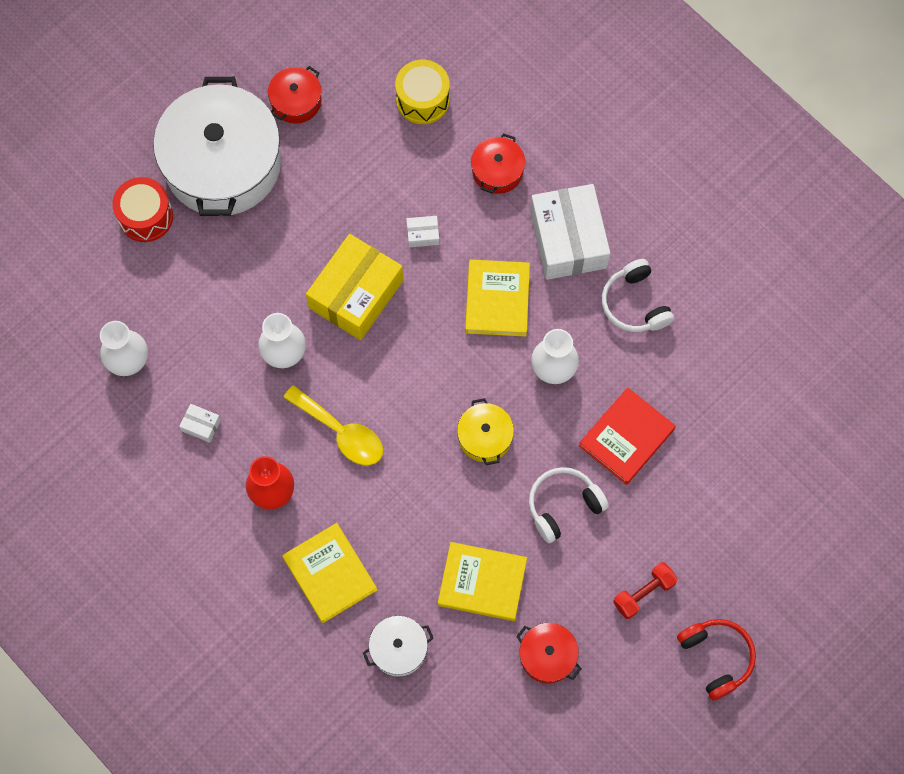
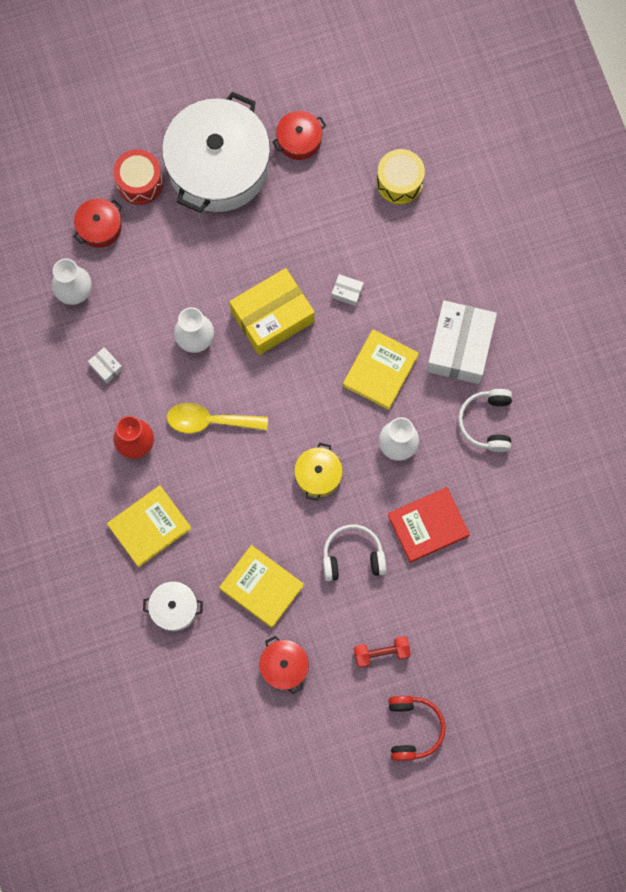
camera: 25 degrees right, 5 degrees up
yellow book [282,523,377,623] -> yellow book turned 60 degrees clockwise [107,485,192,567]
yellow spoon [283,385,383,465] -> yellow spoon turned 120 degrees clockwise [167,403,268,433]
red pot [471,133,525,194] -> red pot moved to [73,198,122,248]

